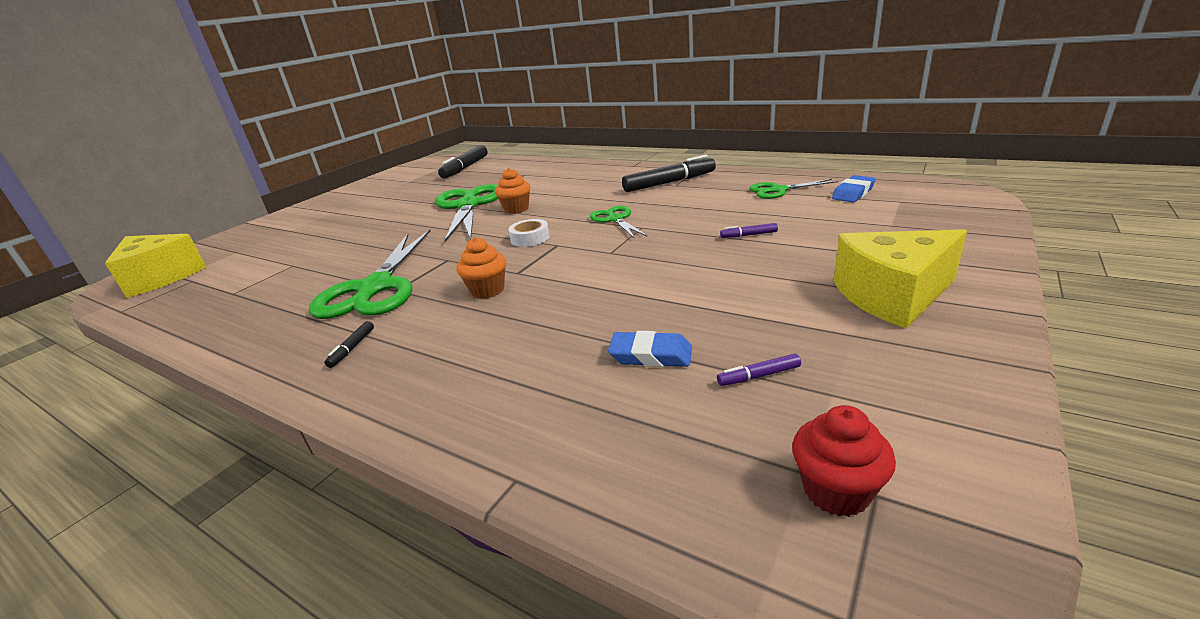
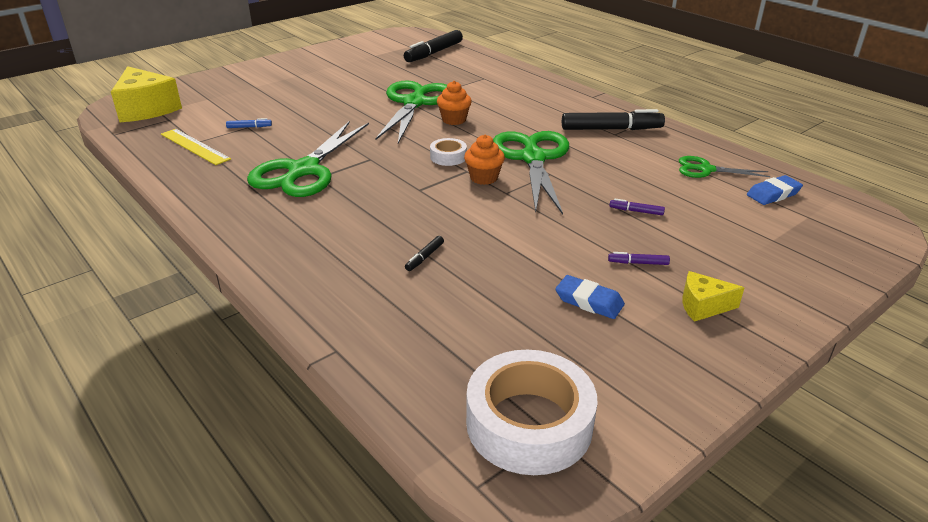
camera: 15 degrees right, 5 degrees up
black marker [324,321,374,368] -> black marker moved to [405,236,444,271]
orange cupcake [457,237,506,299] -> orange cupcake moved to [464,134,505,185]
green scissors [590,206,647,239] -> green scissors [493,131,569,215], size x1.92
blue eraser [608,331,692,367] -> blue eraser moved to [555,275,625,319]
purple marker [717,354,801,386] -> purple marker moved to [608,252,670,265]
red cupcake [792,405,896,517] -> white tape [466,350,598,475]
yellow cheese [834,229,967,329] -> yellow cheese [682,271,745,322], size x0.53
none -> yellow ruler [161,129,231,165]
none -> blue marker [226,118,272,128]

